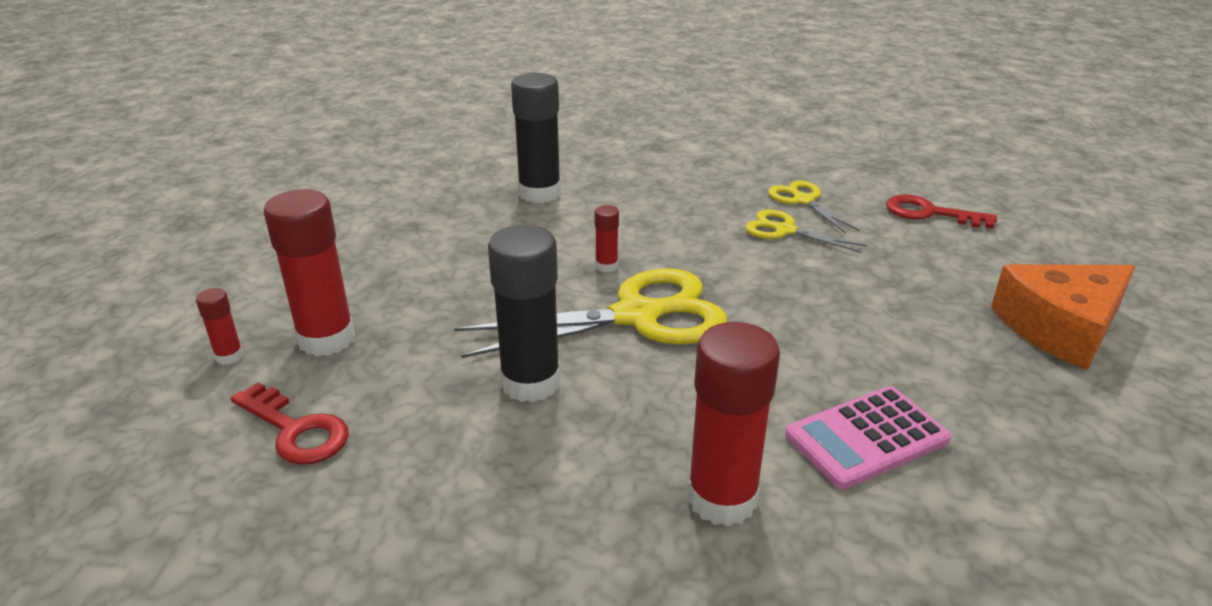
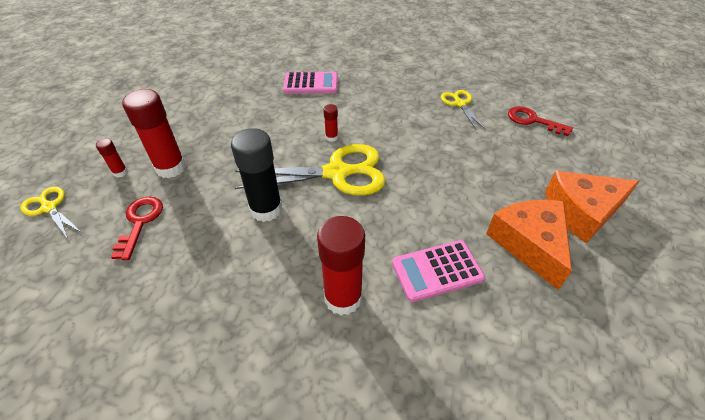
camera: 10 degrees right, 15 degrees up
red key [231,382,349,465] -> red key turned 135 degrees counterclockwise [111,197,163,260]
black glue stick [511,73,561,203] -> pink calculator [283,72,338,94]
yellow scissors [745,209,867,253] -> yellow scissors moved to [21,187,82,239]
none -> orange cheese [486,200,572,290]

